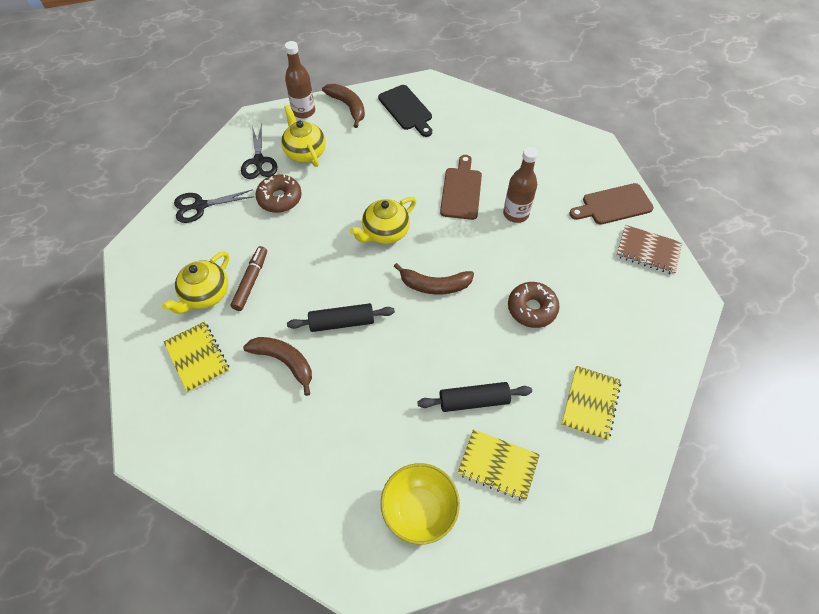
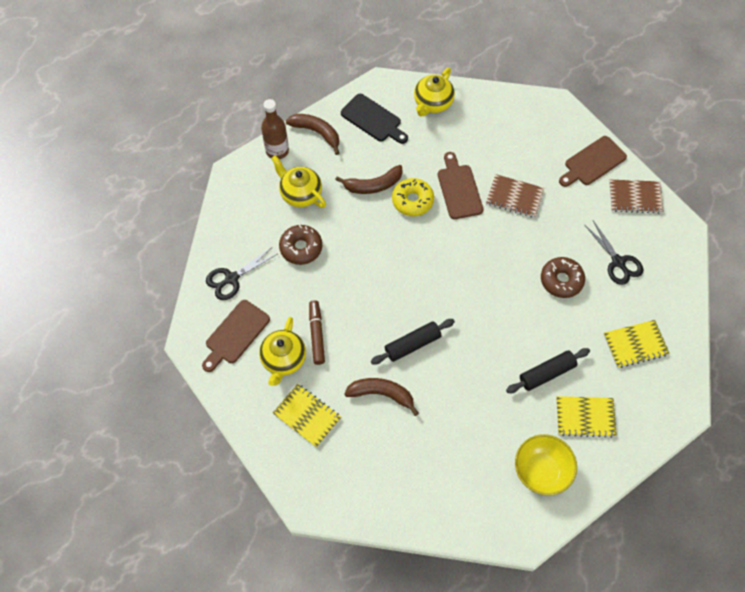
camera: 20 degrees left, 5 degrees up
black scissors [241,123,277,179] -> black scissors moved to [585,220,644,285]
yellow teapot [350,197,416,244] -> yellow teapot moved to [414,68,455,117]
brown banana [394,263,474,295] -> brown banana moved to [335,165,402,194]
brown bottle [503,147,538,223] -> brown notebook [486,174,544,218]
yellow notebook [561,366,621,441] -> yellow notebook turned 75 degrees clockwise [604,320,670,368]
none -> brown cutting board [202,300,270,372]
none -> yellow donut [392,178,434,216]

